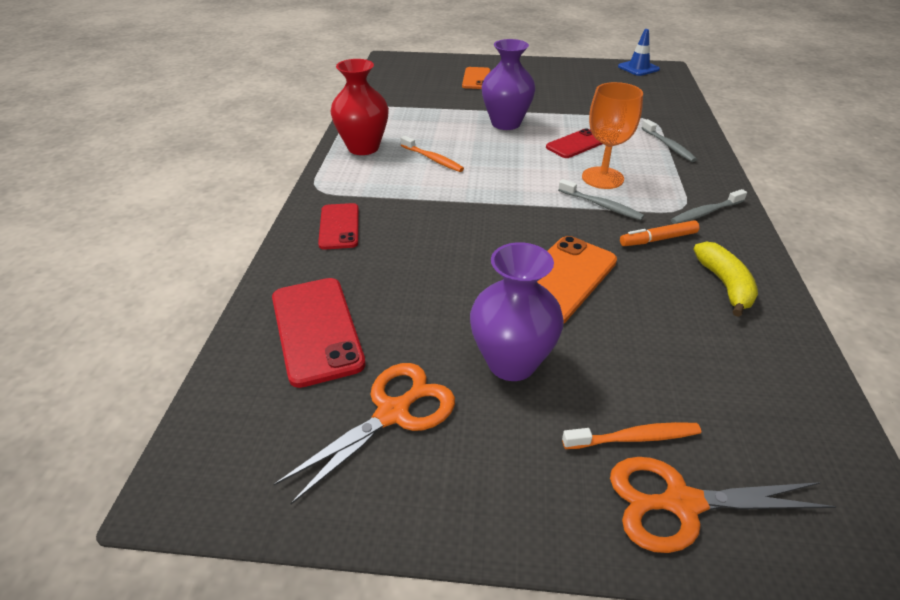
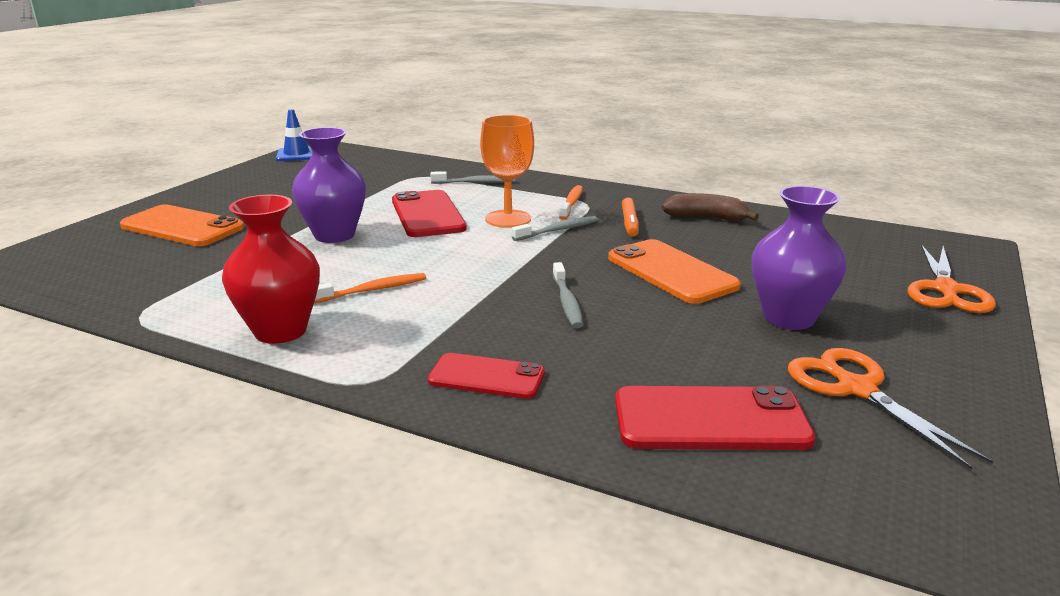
camera: 70 degrees left, 15 degrees down
orange phone [462,67,490,89] -> orange phone [120,204,244,246], size x1.55
red phone [546,128,602,158] -> red phone [392,190,467,237], size x1.55
orange toothbrush [562,422,701,449] -> orange toothbrush moved to [559,185,583,220]
grey toothbrush [671,189,747,224] -> grey toothbrush moved to [553,262,583,328]
yellow banana [693,241,758,317] -> brown banana [661,193,759,221]

